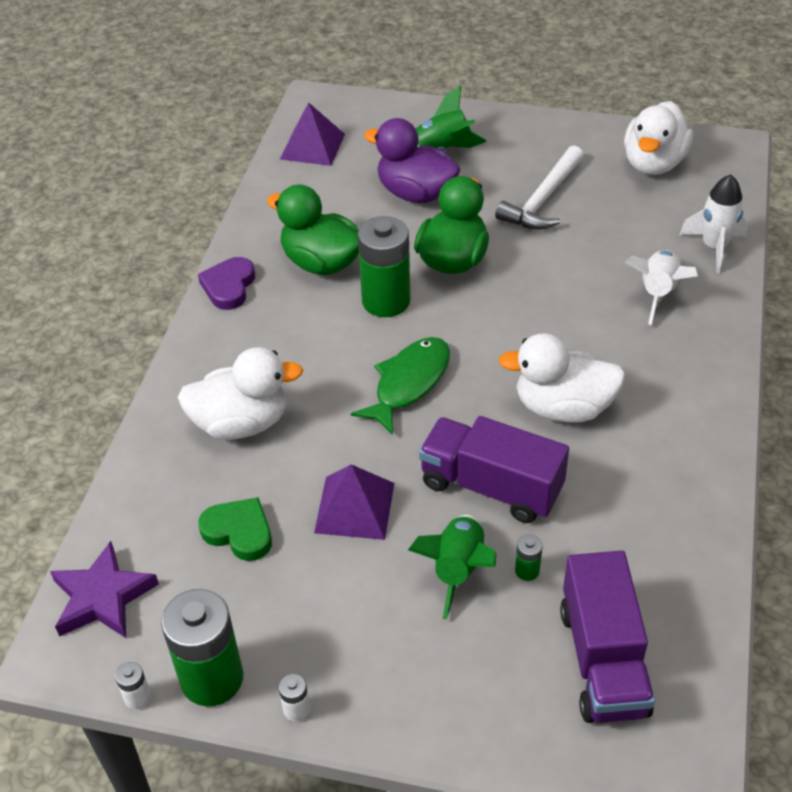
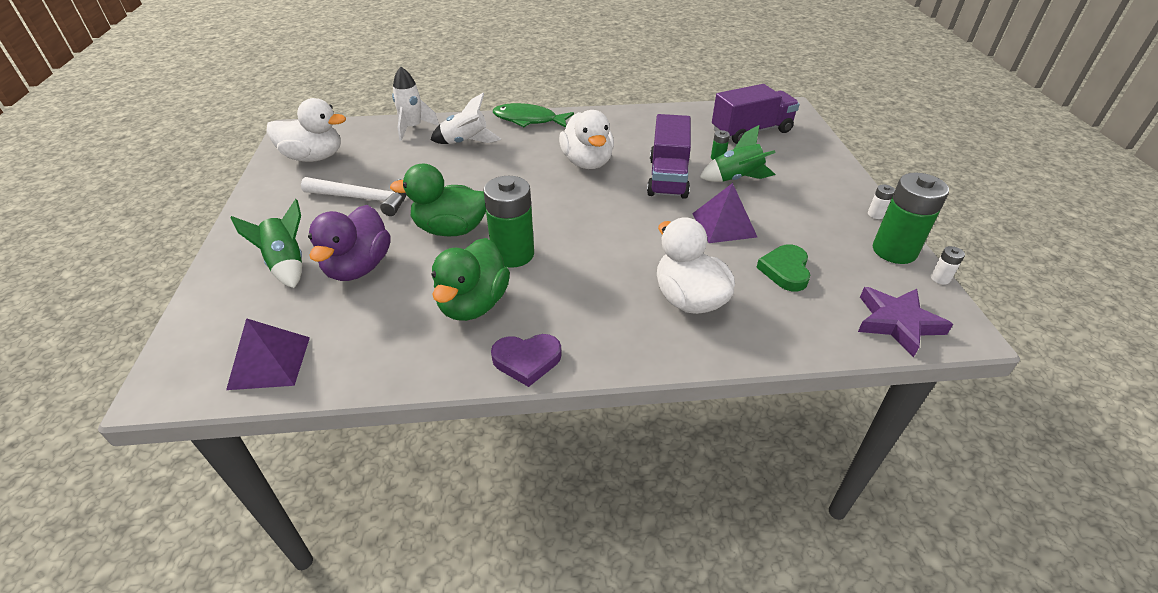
camera: 110 degrees left, 5 degrees down
green fish [351,337,450,435] -> green fish moved to [493,103,574,128]

